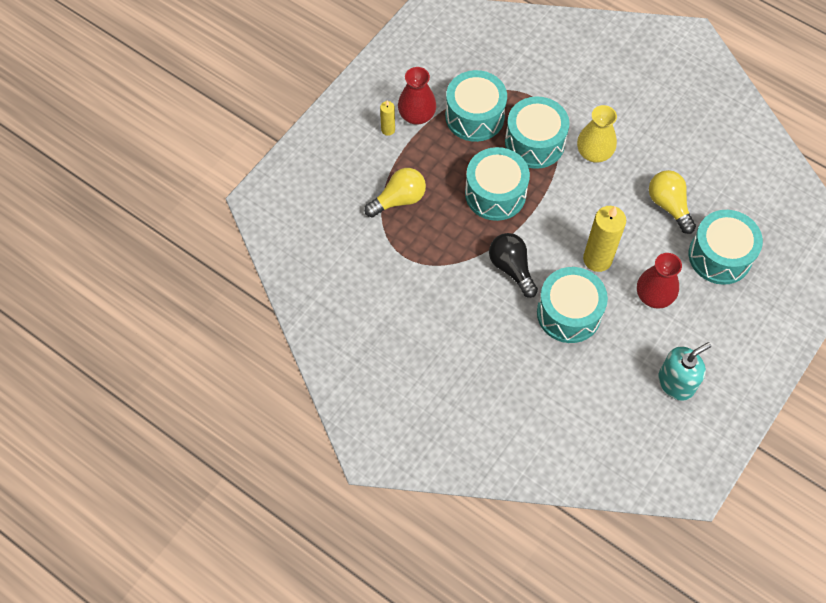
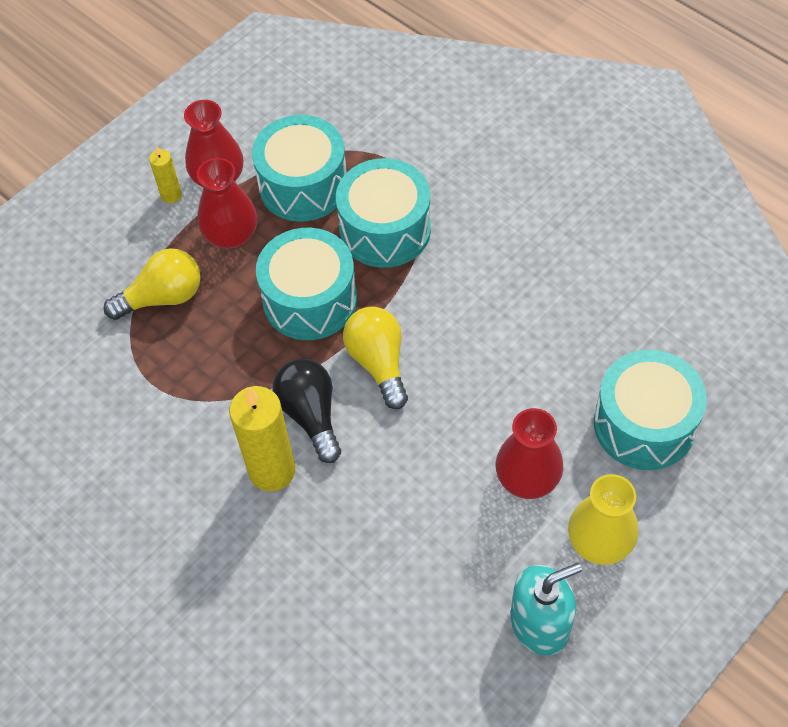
camera: 10 degrees right, 5 degrees down
turquoise drum [537,267,608,343] -> none
yellow vase [577,105,617,163] -> yellow vase moved to [568,474,638,565]
yellow candle [583,206,626,272] -> yellow candle moved to [229,386,296,491]
yellow light bulb [649,170,696,234] -> yellow light bulb moved to [343,307,408,409]
none -> red vase [197,158,257,248]

